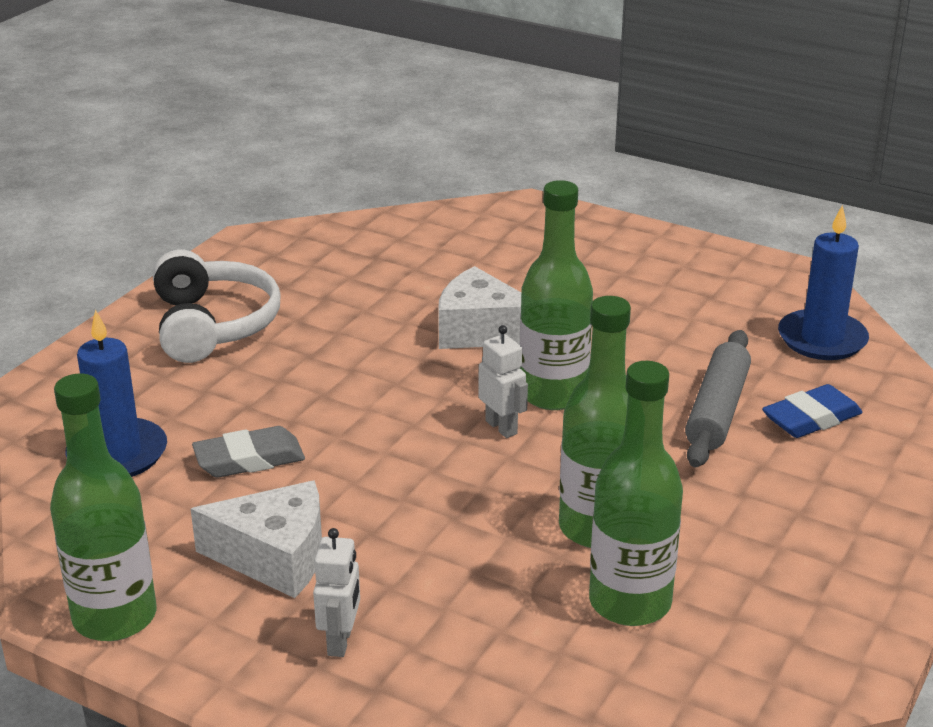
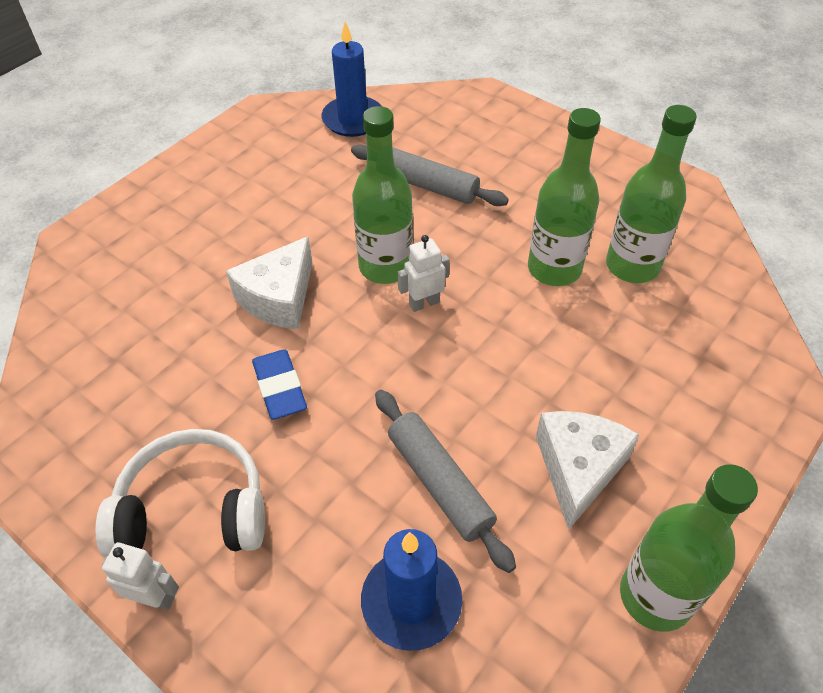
camera: 80 degrees left, 20 degrees up
grey eraser [192,426,305,477] -> grey rolling pin [375,390,516,573]
white robot [313,528,360,657] -> white robot moved to [102,542,179,610]
blue eraser [762,384,863,438] -> blue eraser moved to [252,349,307,420]

